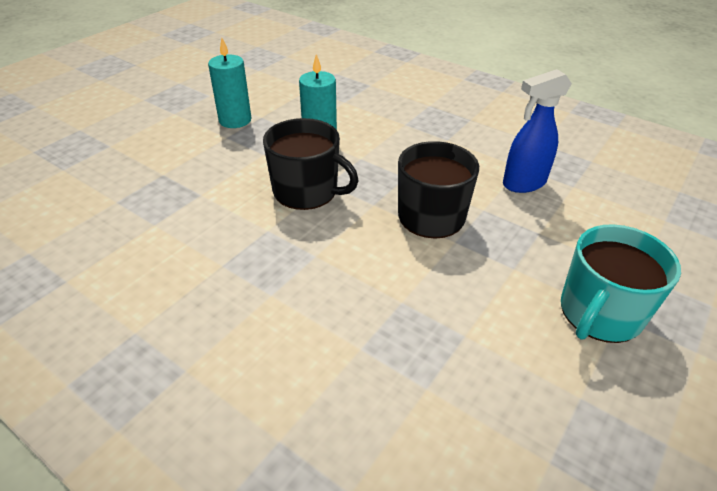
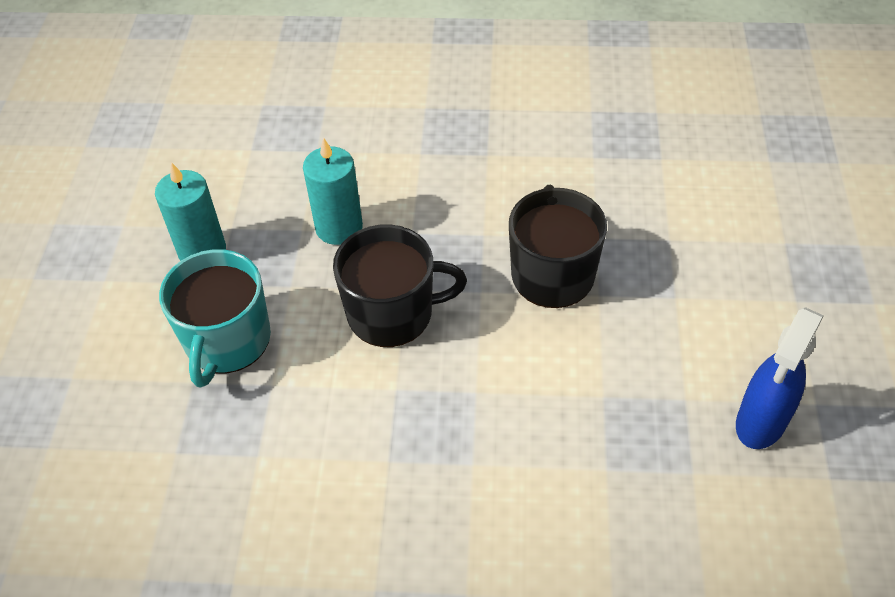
camera: 30 degrees left, 10 degrees up
blue spray bottle [503,69,572,193] -> blue spray bottle moved to [736,307,824,449]
turquoise mug [561,224,681,343] -> turquoise mug moved to [159,249,271,387]

